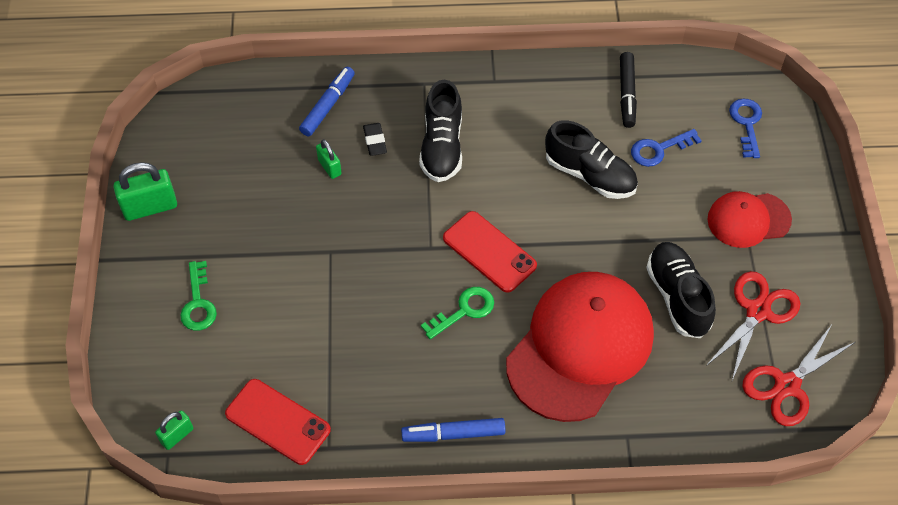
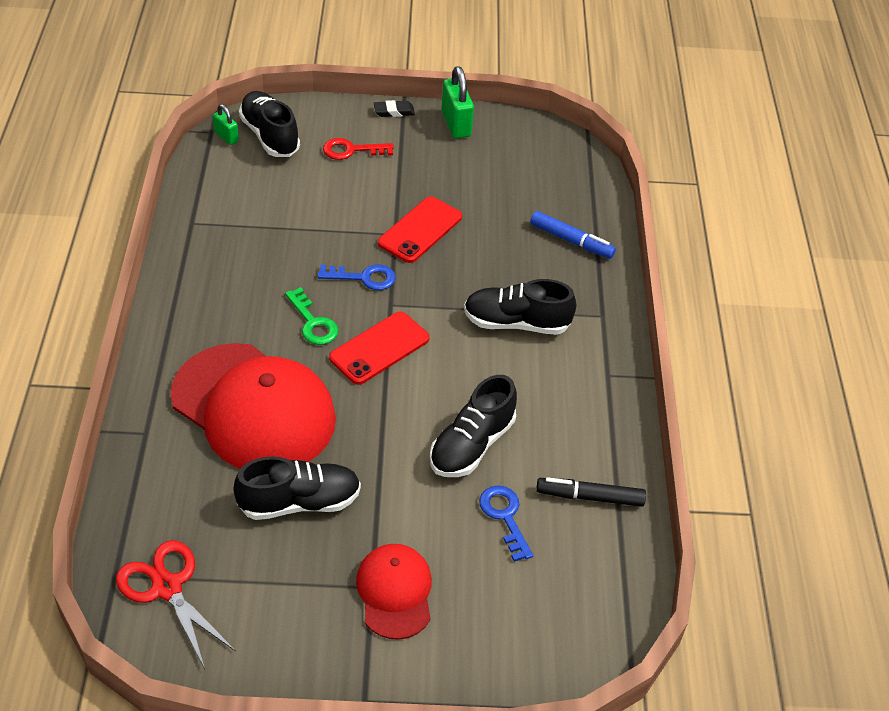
camera: 90 degrees right, 10 degrees down
green key [180,261,217,331] -> red key [323,138,394,160]
red phone [225,379,331,465] -> red phone moved to [378,196,462,263]
green padlock [316,139,342,179] -> none
black eraser [363,123,387,156] -> black eraser moved to [374,100,415,117]
blue marker [401,418,505,442] -> none
red scissors [706,271,801,380] -> none
blue key [729,99,762,158] -> blue key moved to [318,264,396,290]
none -> black shoe [239,91,300,157]

